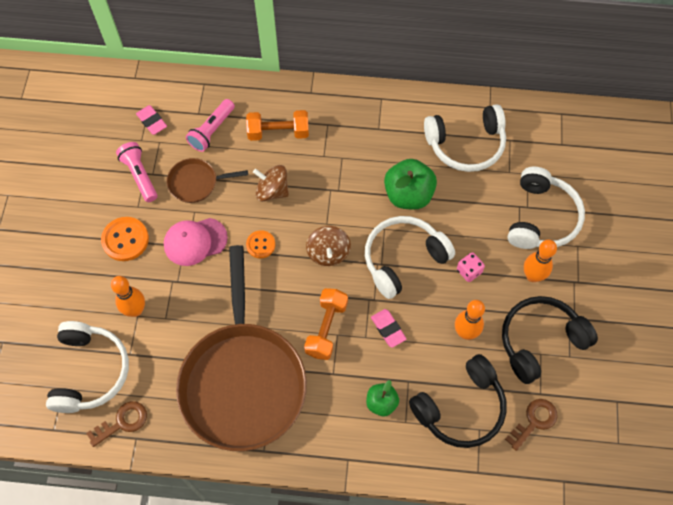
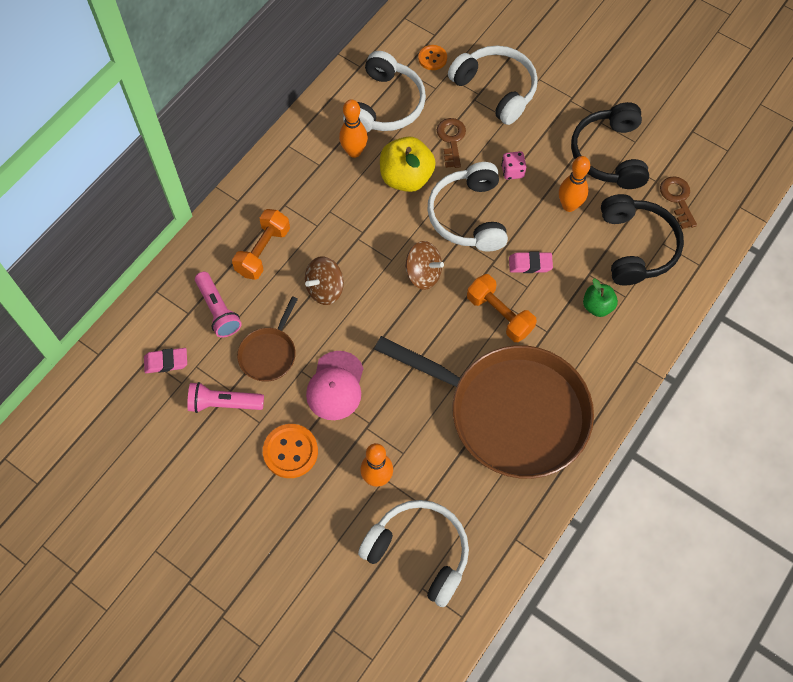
camera: 60 degrees left, 0 degrees up
brown key [86,401,147,447] -> brown key moved to [437,118,466,168]
orange button [246,230,275,258] -> orange button moved to [418,45,447,70]
green apple [384,159,437,210] -> yellow apple [380,136,436,192]
orange bowling pin [524,239,557,282] -> orange bowling pin moved to [339,99,368,158]

